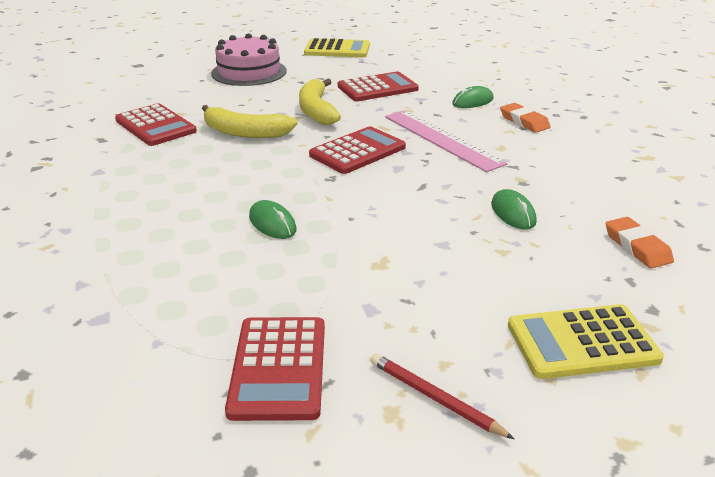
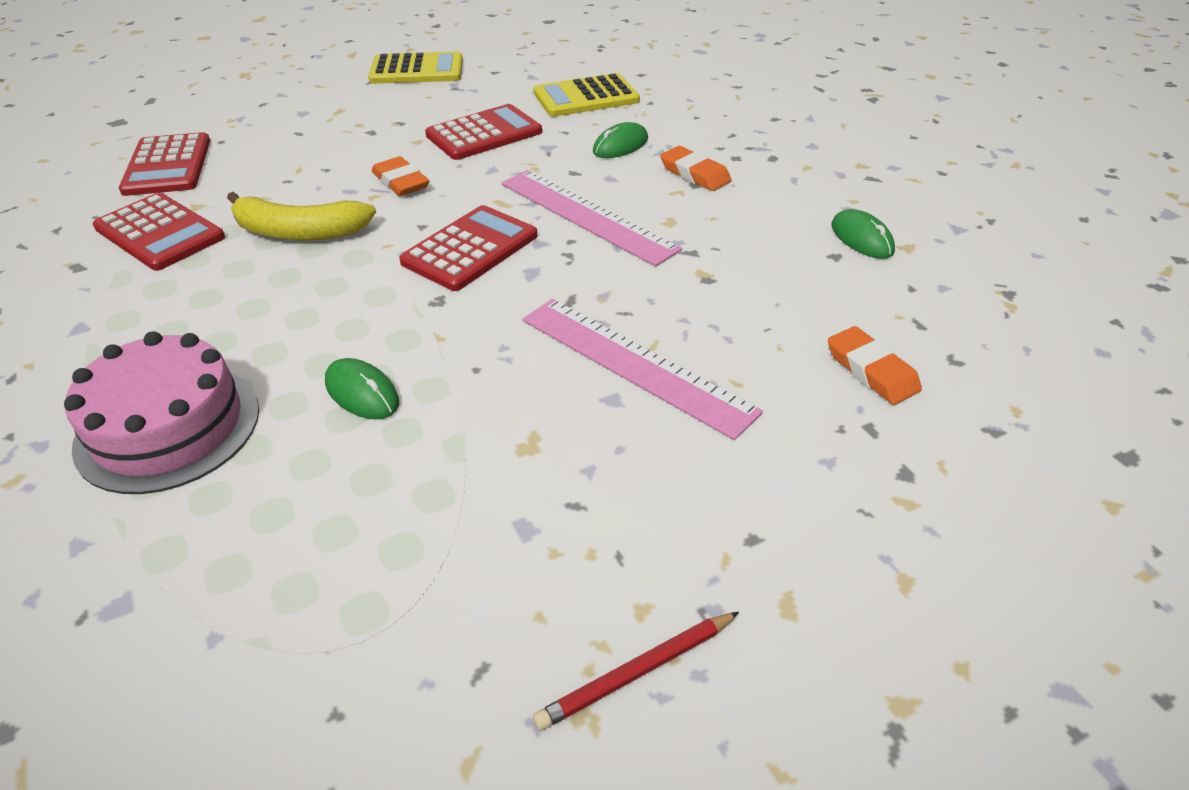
camera: 10 degrees left, 10 degrees up
pink cake [211,33,287,86] -> pink cake moved to [64,331,259,494]
red calculator [225,317,325,421] -> red calculator moved to [119,132,210,196]
yellow banana [299,78,341,125] -> orange eraser [372,156,429,196]
red pencil [371,353,514,439] -> red pencil turned 60 degrees counterclockwise [533,612,739,731]
green mouse [491,189,537,230] -> green mouse moved to [832,209,895,259]
yellow calculator [508,304,664,379] -> yellow calculator moved to [533,73,640,117]
none -> pink ruler [522,299,763,440]

